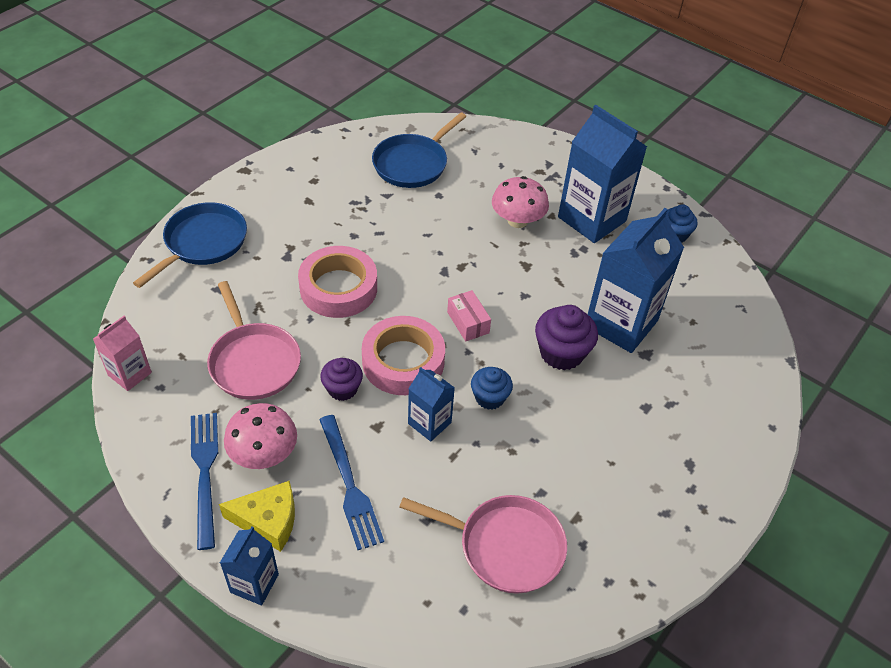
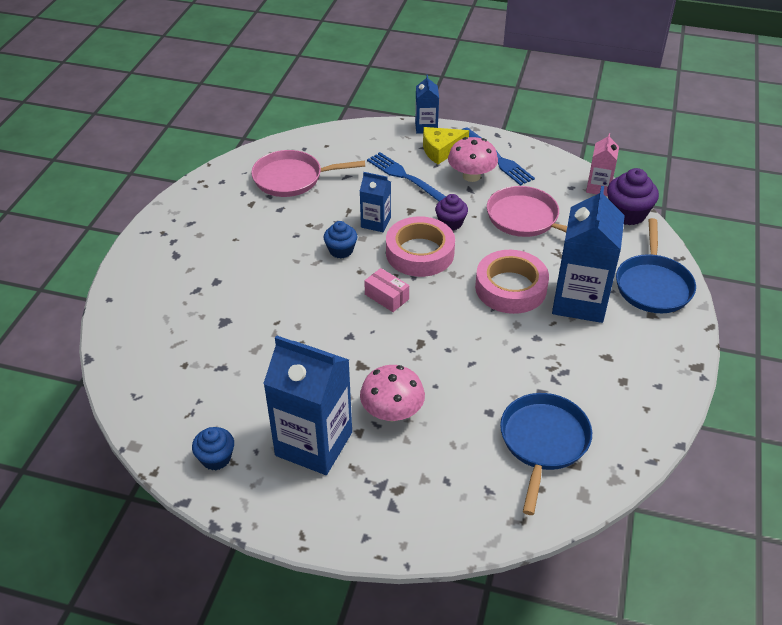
camera: 160 degrees right, 5 degrees down
purple cupcake [535,305,598,370] -> purple cupcake moved to [607,168,659,225]
blue carton [588,208,684,353] -> blue carton moved to [552,186,625,323]

